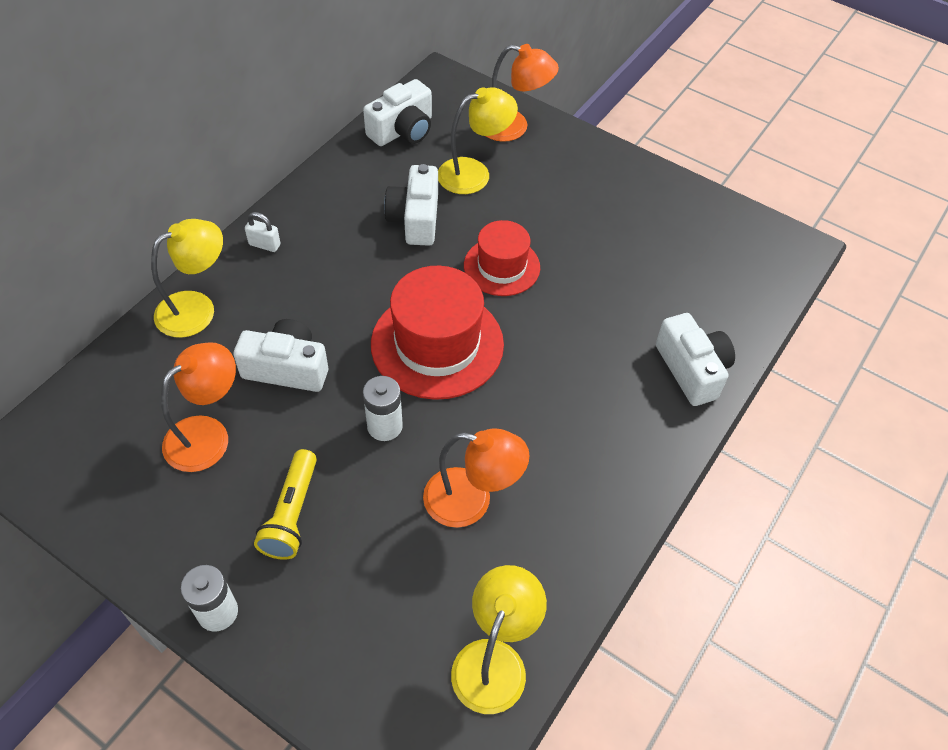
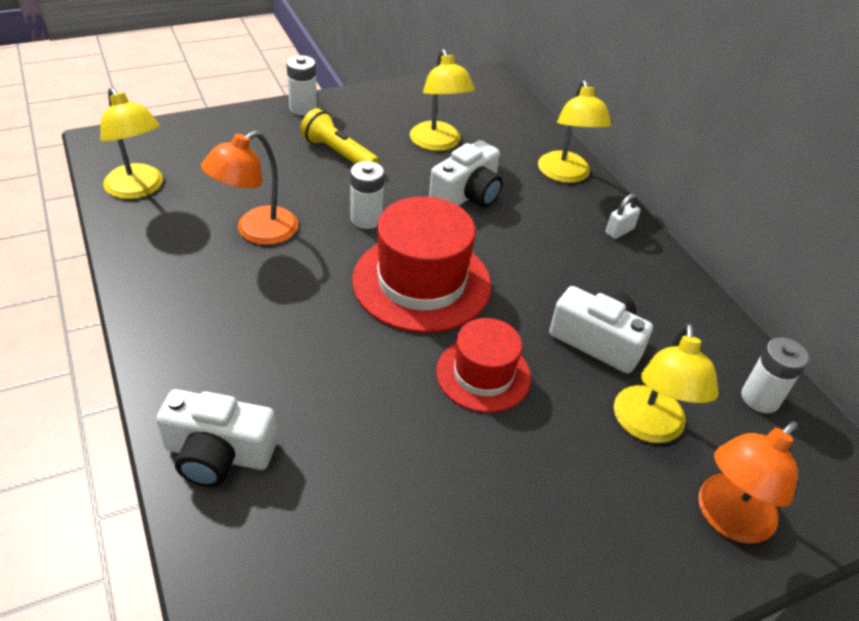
camera: 120 degrees right, 10 degrees down
orange lamp [161,342,236,472] -> yellow lamp [410,49,475,151]
white camera [363,79,432,146] -> white battery [741,337,809,413]

